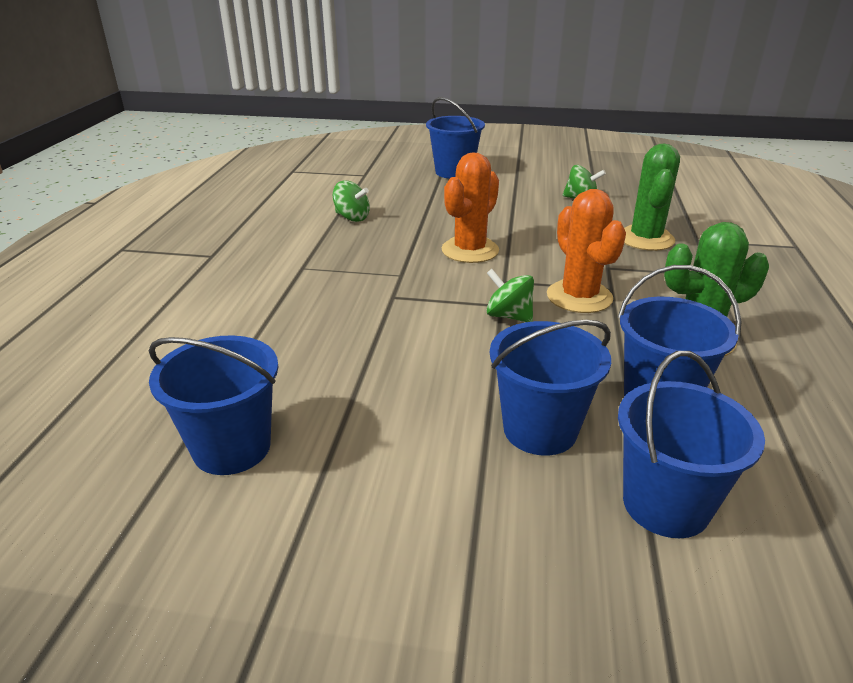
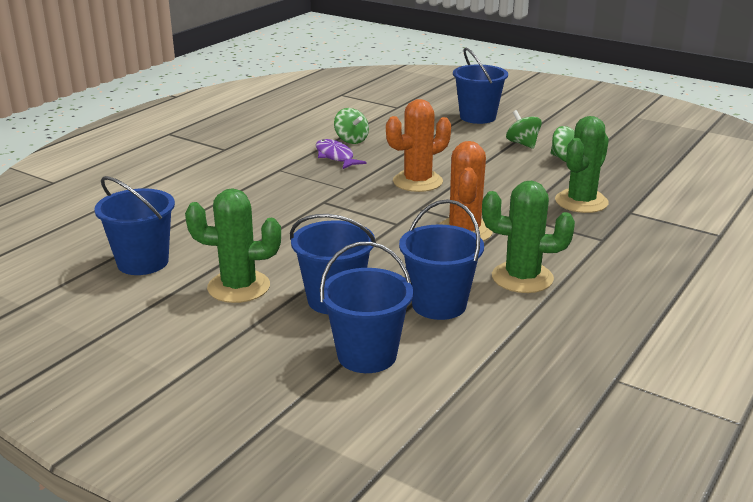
camera: 25 degrees right, 5 degrees down
green spinning top [486,269,534,322] -> green spinning top moved to [506,110,542,149]
none -> green cactus [185,188,281,303]
none -> purple fish [316,139,367,169]

